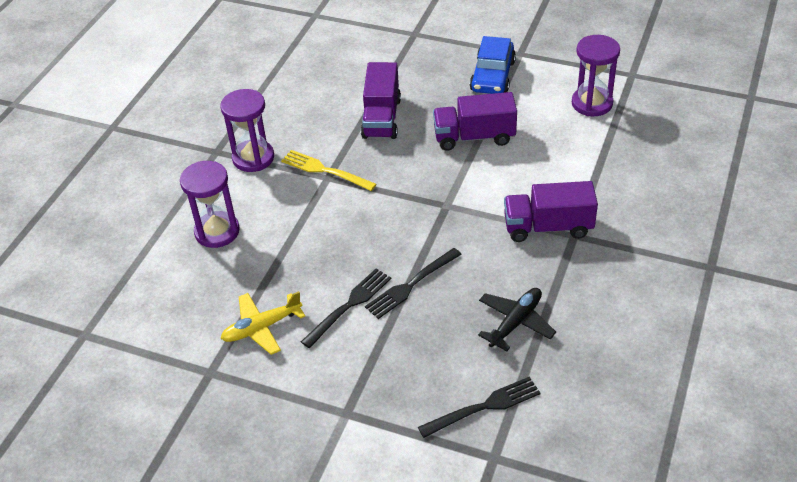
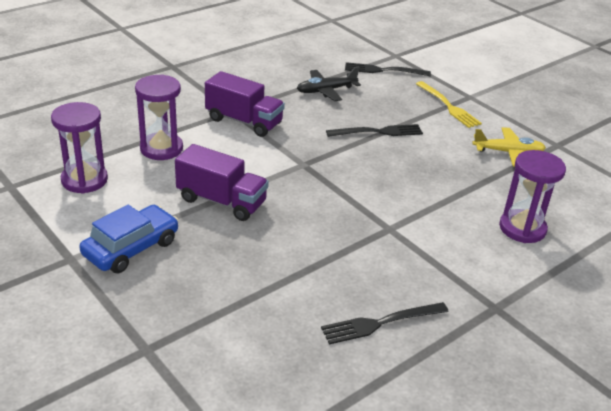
camera: 155 degrees left, 10 degrees down
purple hourglass [220,89,274,172] -> purple hourglass moved to [135,74,183,160]
yellow fork [281,150,376,191] -> yellow fork moved to [416,81,482,128]
black fork [301,268,391,348] -> black fork moved to [321,302,449,345]
purple truck [361,62,401,139] -> none

